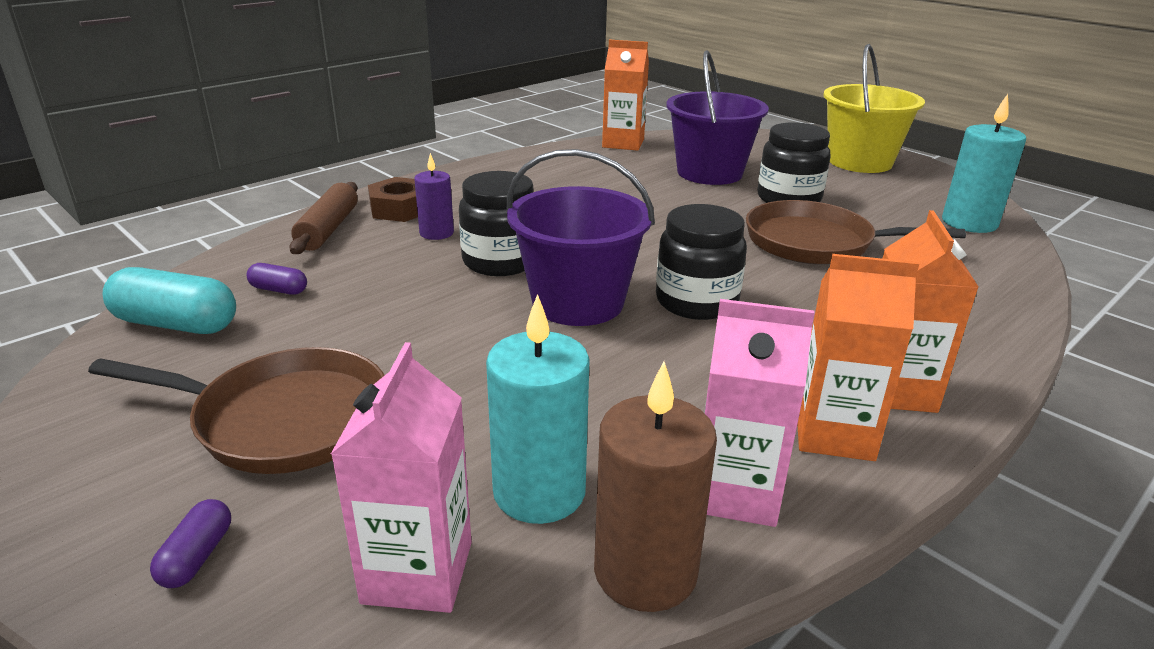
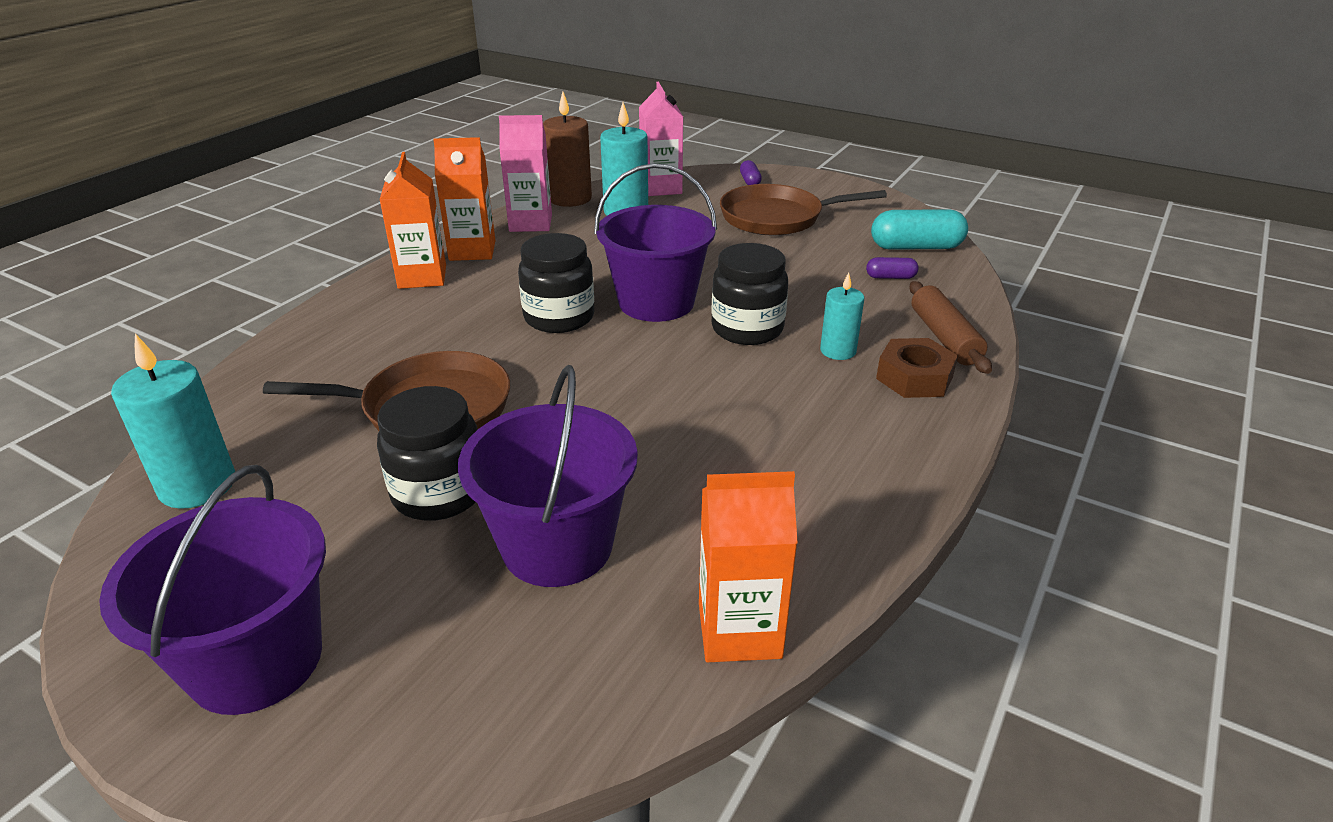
camera: 165 degrees right, 5 degrees up
purple candle [414,153,454,240] -> turquoise candle [820,272,864,360]
yellow bucket [823,44,925,173] -> purple bucket [99,465,326,715]

